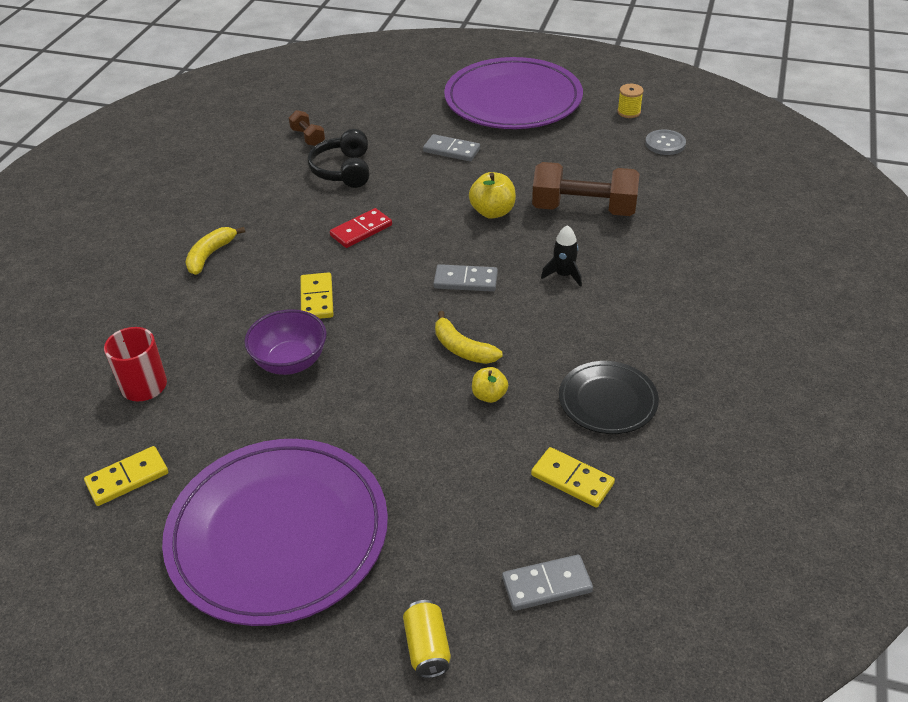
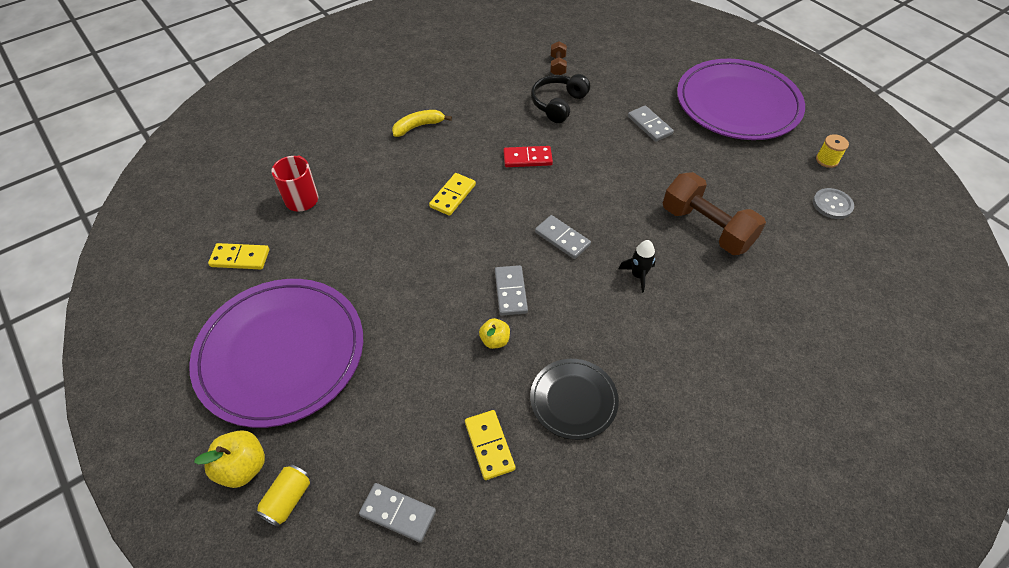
camera: 35 degrees right, 10 degrees up
purple bowl [244,309,327,375] -> none
yellow banana [435,311,502,364] -> grey domino [495,265,528,315]
yellow apple [469,172,516,219] -> yellow apple moved to [194,430,265,488]

